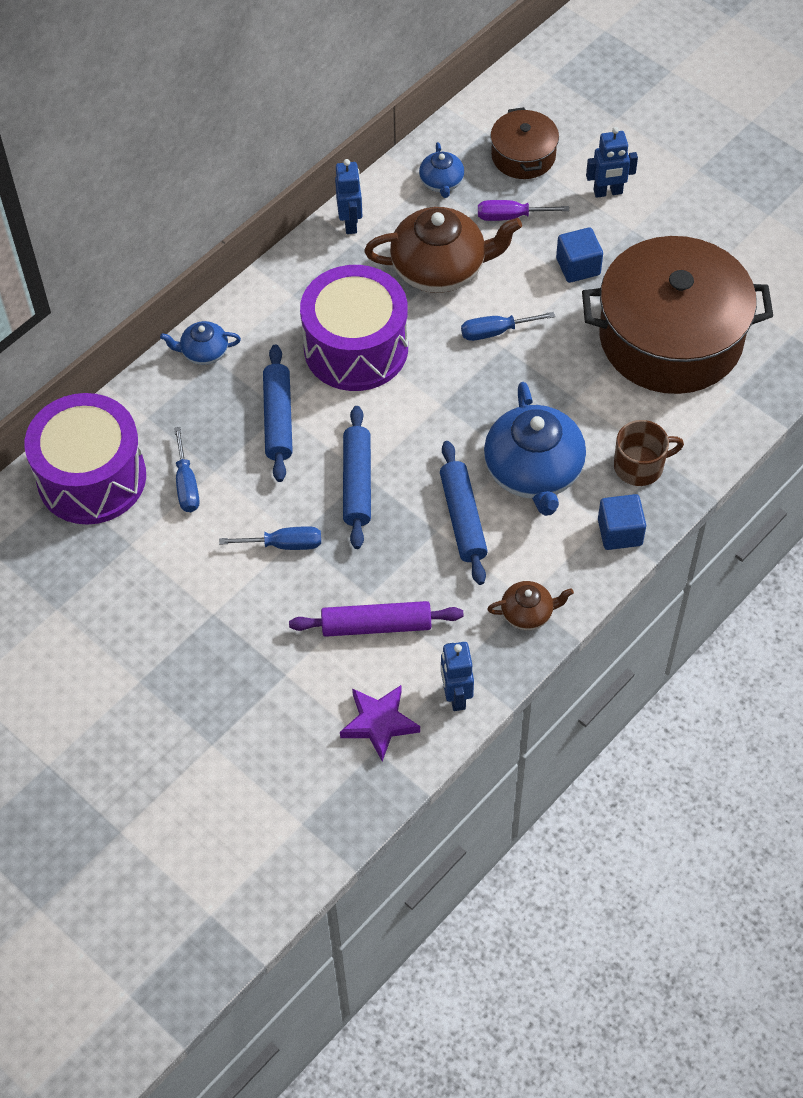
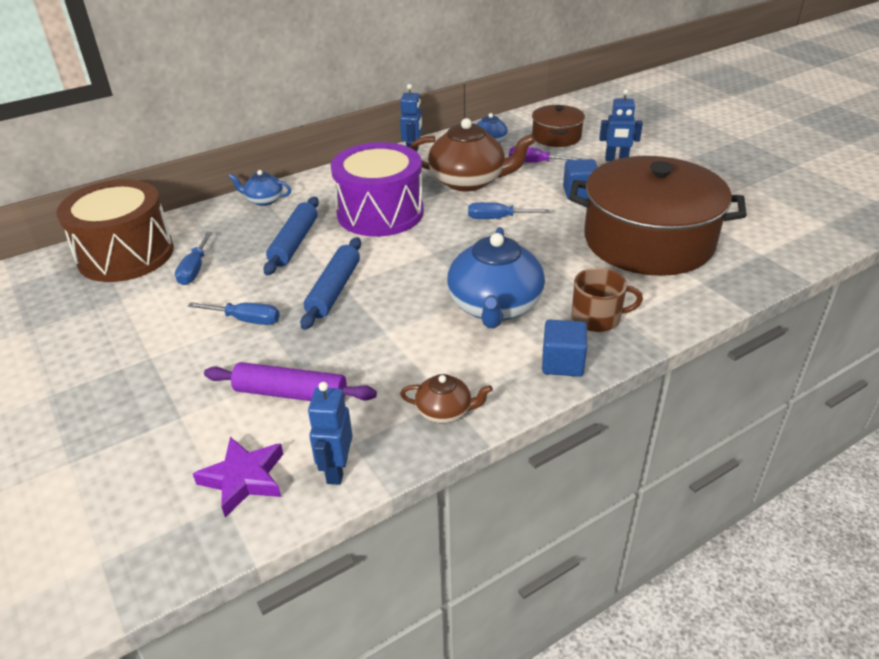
camera: 15 degrees right, 20 degrees down
purple drum [25,393,146,525] -> brown drum [56,179,174,282]
blue rolling pin [440,441,488,585] -> none

